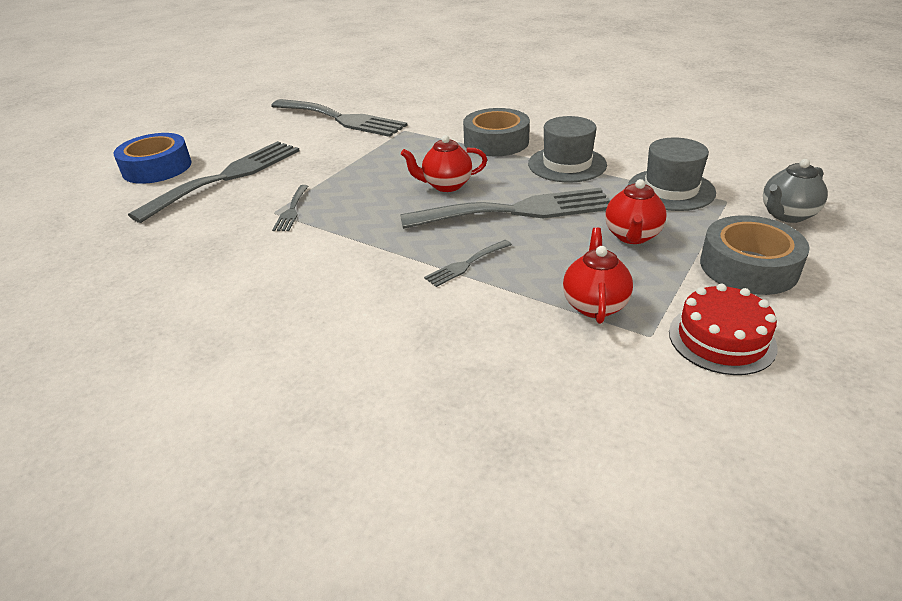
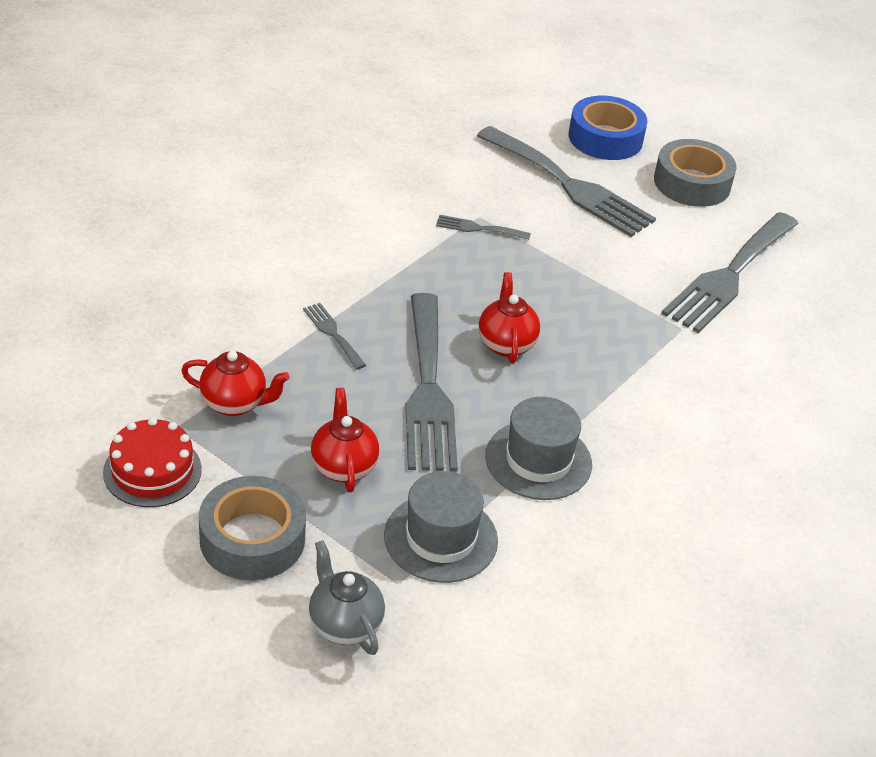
camera: 90 degrees right, 5 degrees up
grey tape [463,108,530,156] -> grey tape moved to [654,139,737,207]
red teapot [605,179,667,244] -> red teapot turned 60 degrees clockwise [311,388,379,492]

